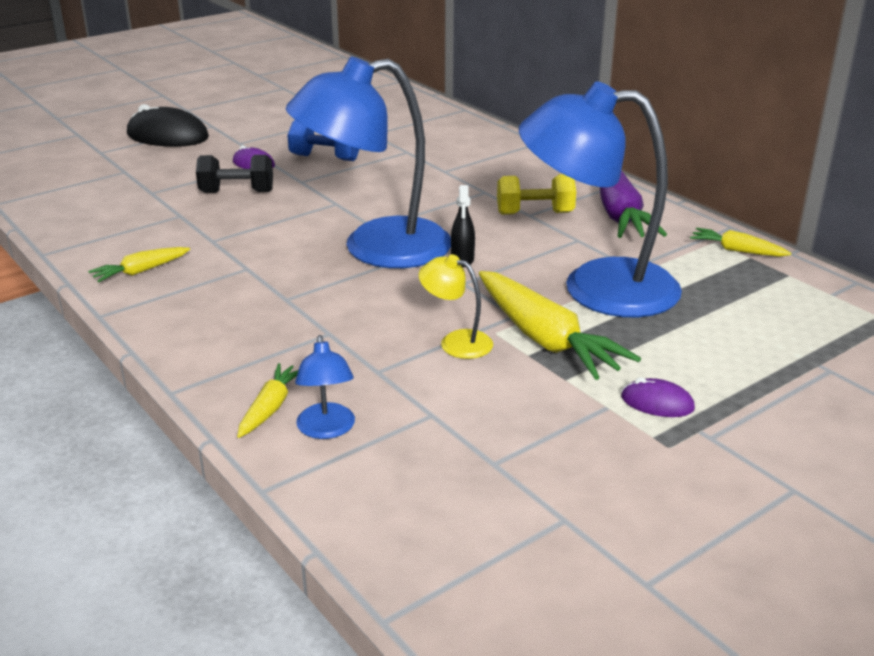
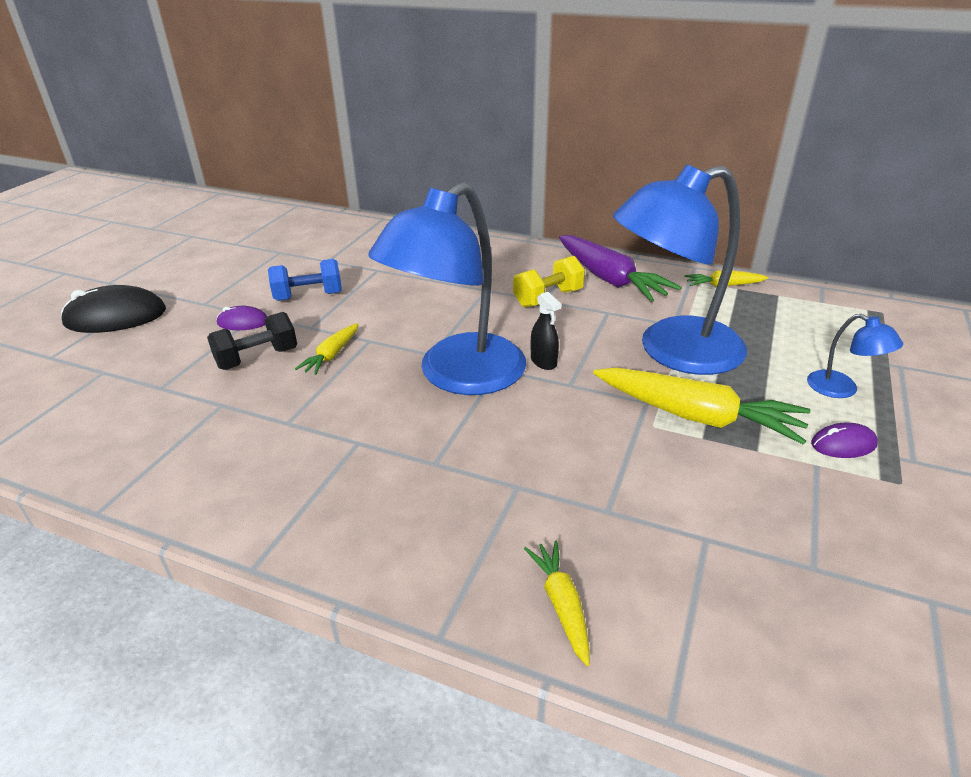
camera: 30 degrees left, 5 degrees up
yellow carrot [88,247,190,283] -> yellow carrot moved to [295,323,359,375]
blue lamp [295,335,355,439] -> blue lamp moved to [807,314,903,398]
yellow lamp [419,254,493,359] -> none

